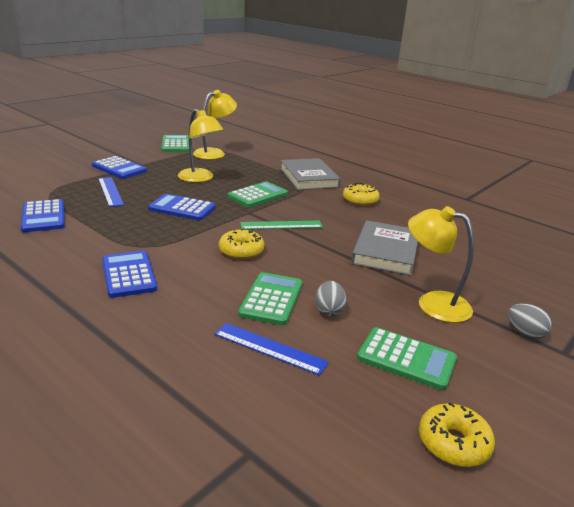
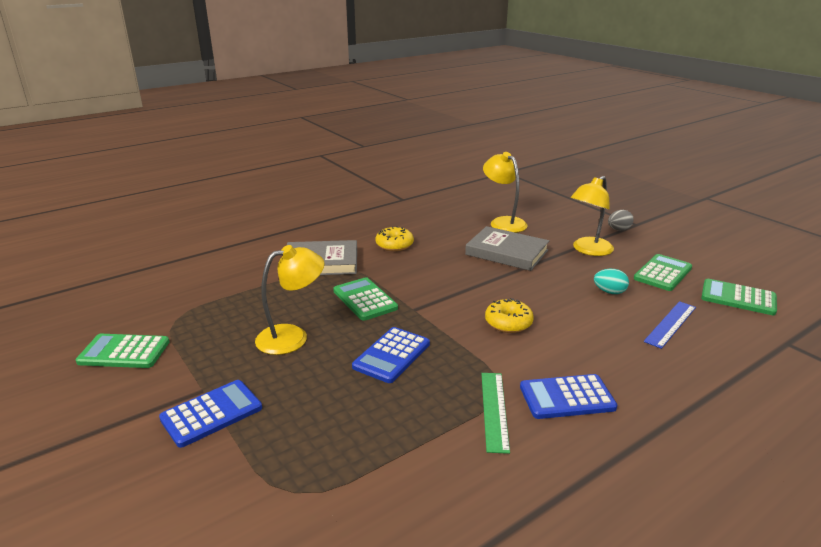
camera: 75 degrees left, 0 degrees up
blue calculator [21,199,65,232] -> none
blue ruler [98,177,124,207] -> none
yellow lamp [193,90,237,160] -> yellow lamp moved to [483,152,527,233]
green calculator [238,272,302,325] -> green calculator moved to [701,279,777,315]
green ruler [240,221,323,230] -> green ruler moved to [481,373,510,454]
grey egg [315,281,346,316] -> turquoise egg [594,269,629,294]
yellow donut [419,402,495,467] -> none

